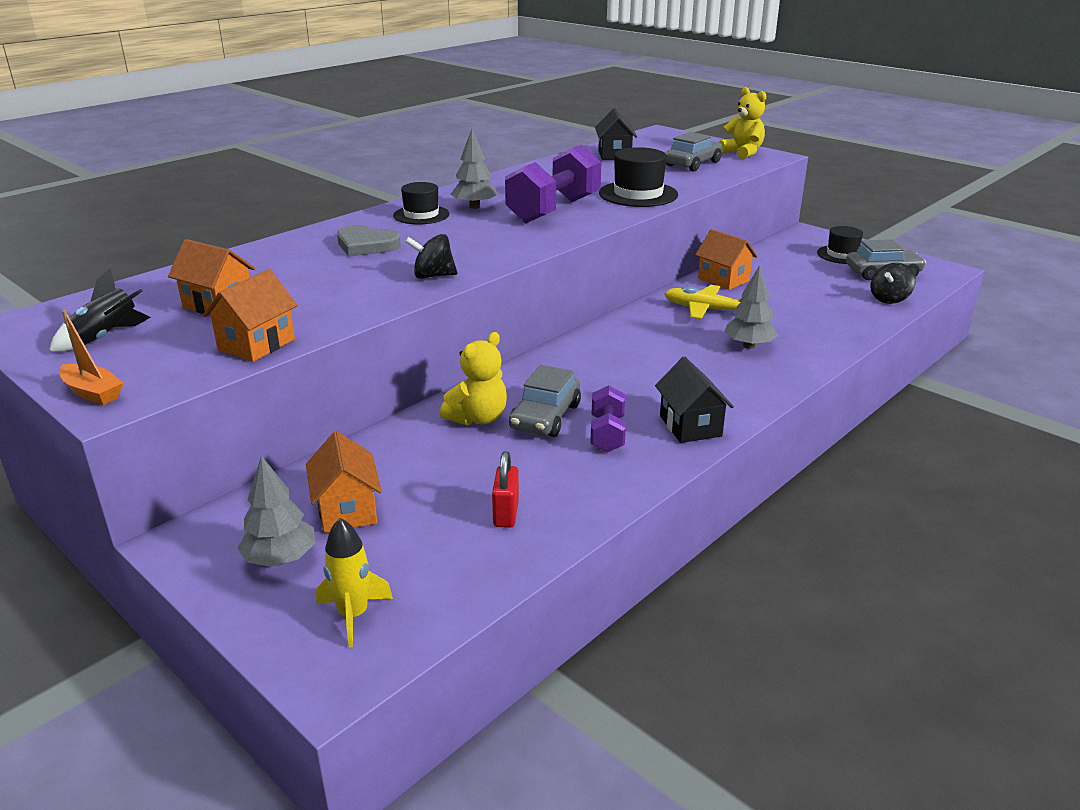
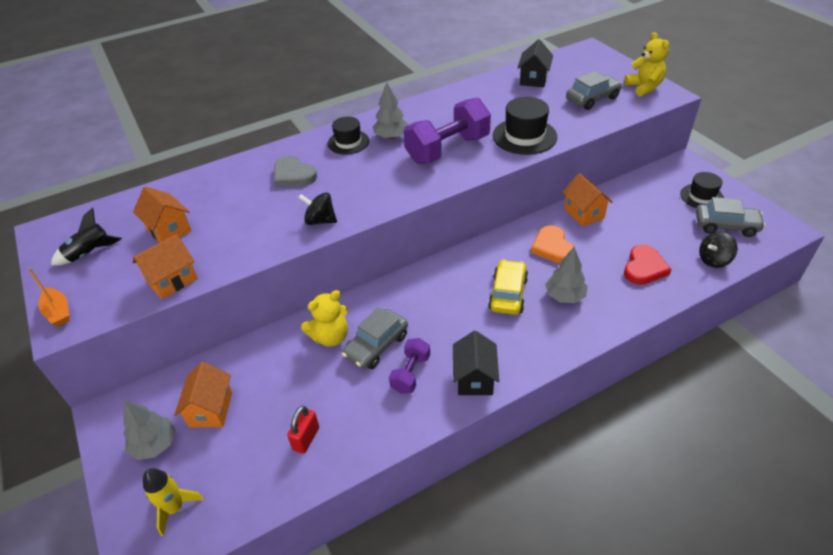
camera: 20 degrees right, 15 degrees up
yellow plane [664,285,744,319] -> orange heart [531,225,574,263]
none -> yellow car [488,259,528,315]
none -> red heart [624,245,672,285]

